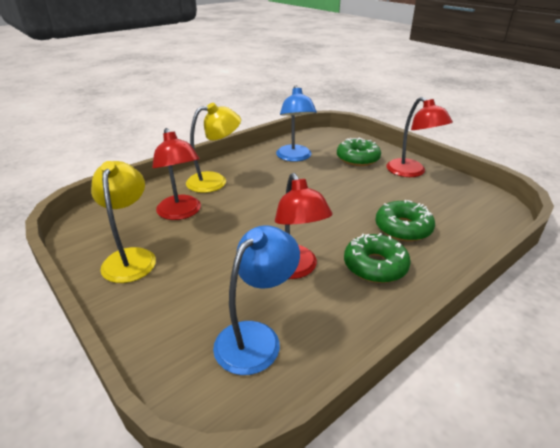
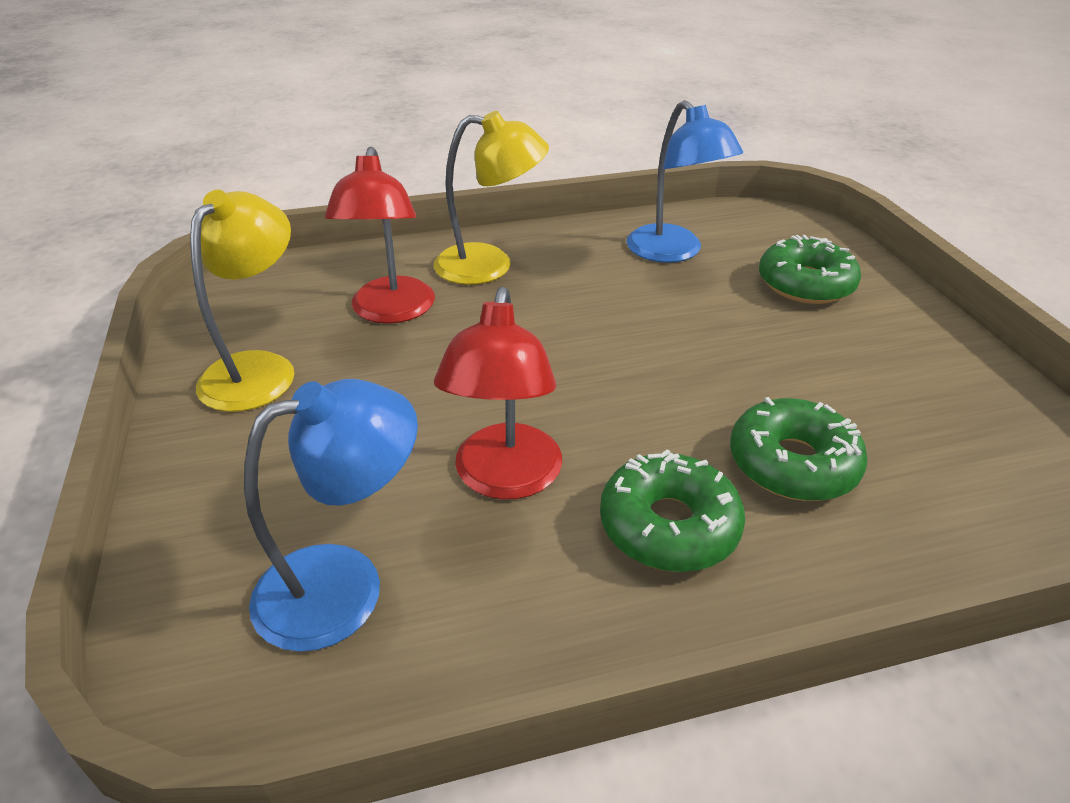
camera: 25 degrees right, 5 degrees up
blue lamp [276,85,317,162] -> blue lamp turned 45 degrees counterclockwise [626,100,743,263]
red lamp [386,97,453,177] -> none

